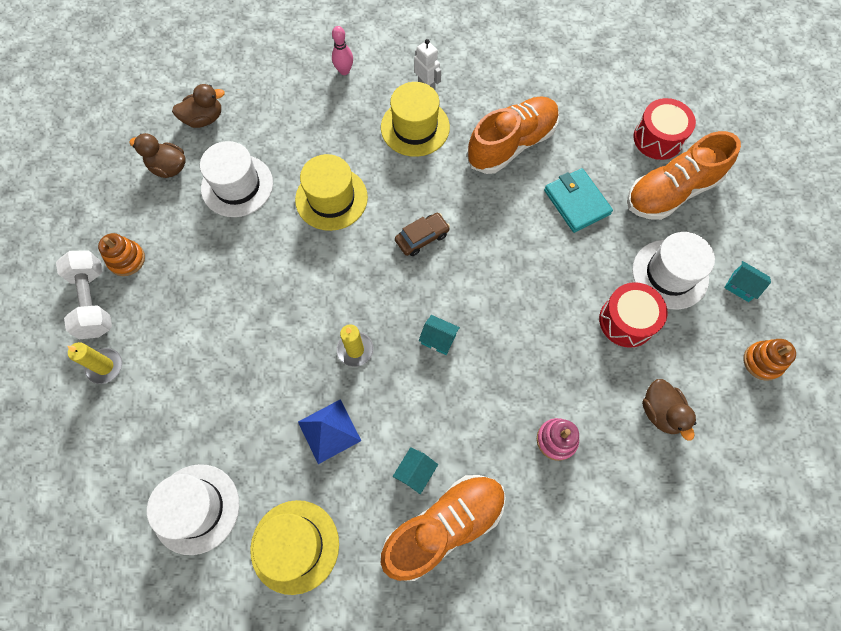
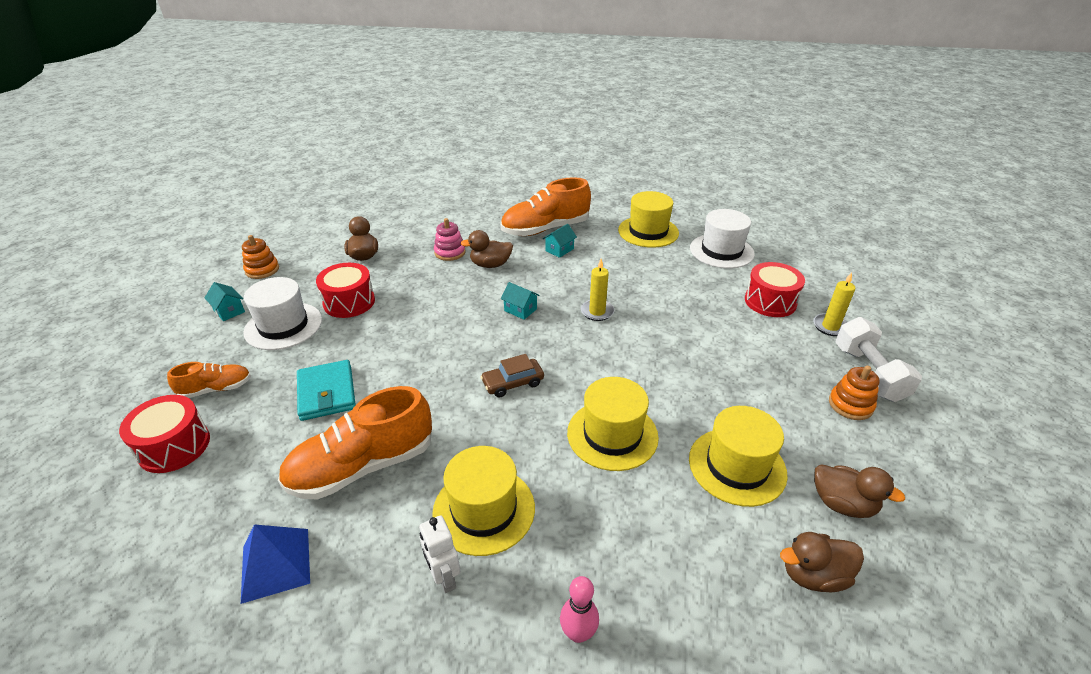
camera: 170 degrees left, 30 degrees down
white hat [200,141,273,217] -> yellow hat [689,406,788,507]
blue pyramid [298,399,362,464] -> blue pyramid moved to [241,524,310,604]
orange shoe [627,131,741,220] -> orange shoe [167,362,251,398], size x0.53
none -> brown duck [460,230,513,268]
none -> red drum [745,262,805,317]

